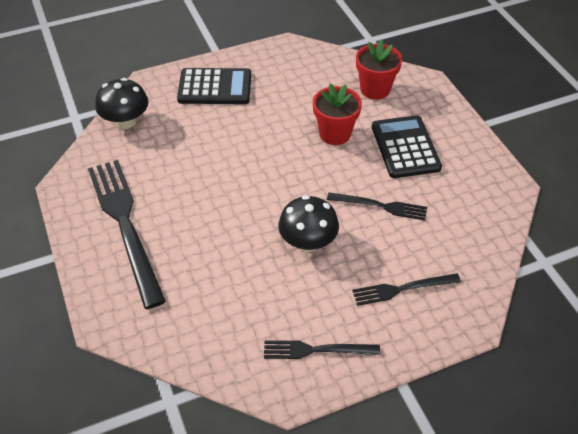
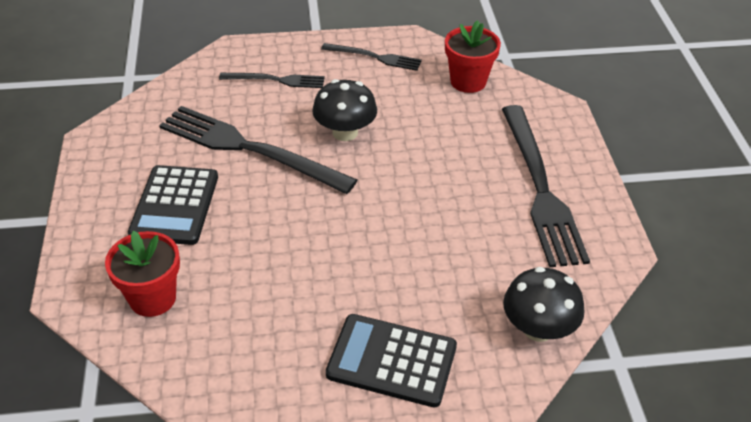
camera: 165 degrees left, 5 degrees down
red flower pot [313,84,362,145] -> red flower pot moved to [445,20,501,93]
black fork [327,192,427,220] -> black fork [159,106,357,194], size x1.91

